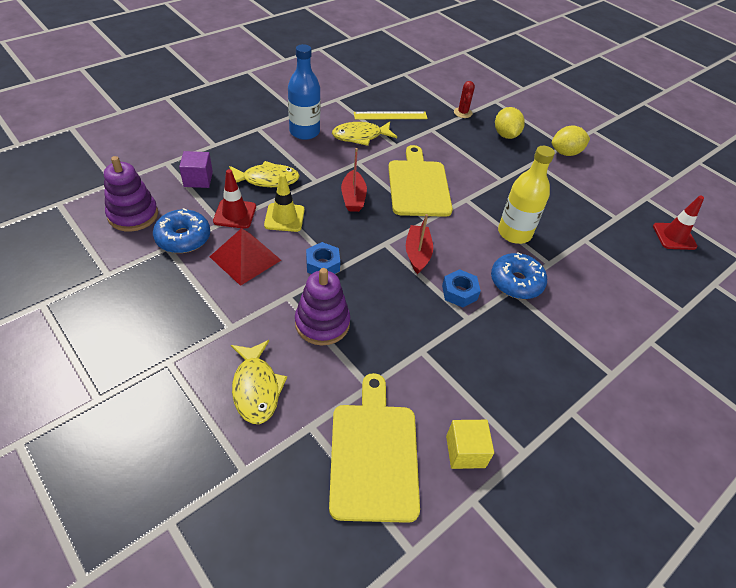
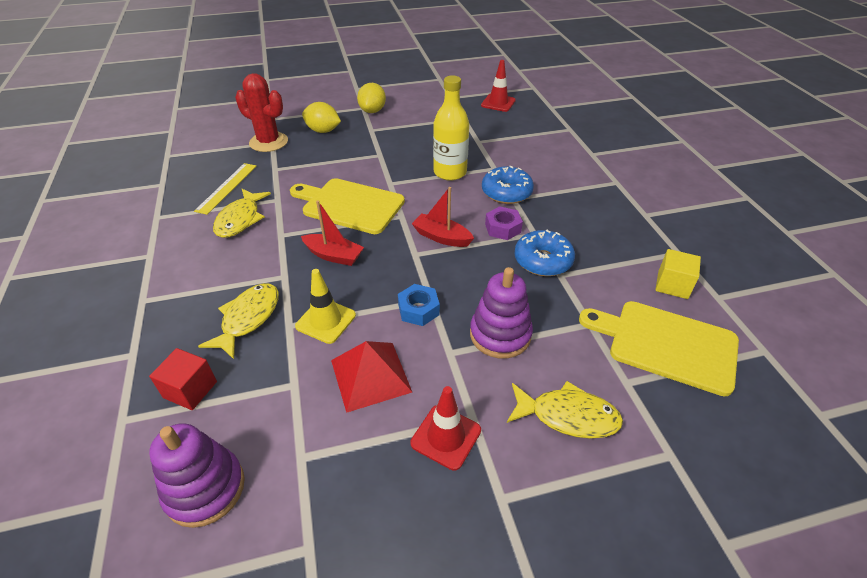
camera: 60 degrees left, 5 degrees down
blue donut [153,208,210,253] -> blue donut moved to [514,230,575,276]
purple cube [179,151,213,188] -> red cube [149,348,217,410]
red traffic cone [213,169,256,229] -> red traffic cone moved to [411,386,481,471]
blue bottle [288,44,321,140] -> none
blue nut [442,269,481,307] -> purple nut [485,206,523,240]
red cactus [454,81,475,118] -> red cactus [235,73,288,152], size x1.85

